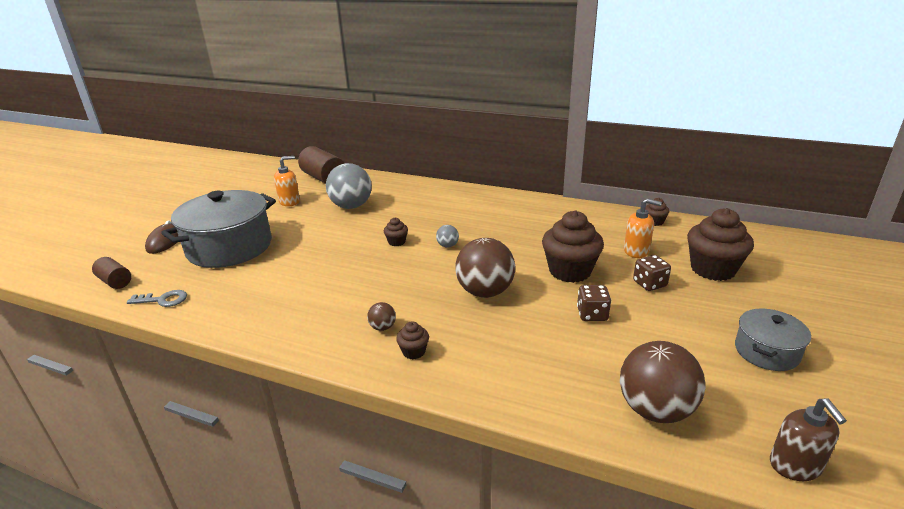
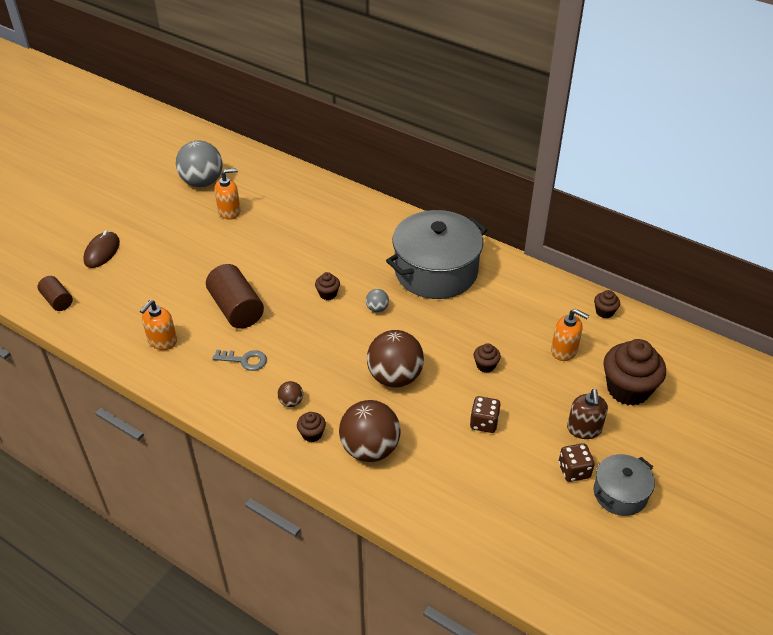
camera: 10 degrees right, 15 degrees up
grey key [127,290,187,307] -> grey key moved to [212,350,267,371]
grey pot [161,190,276,268] -> grey pot moved to [386,210,487,299]
brown cylinder [298,146,345,184] -> brown cylinder moved to [206,264,264,329]
grey ball [326,163,372,209] -> grey ball moved to [176,140,223,187]
brown cupcake [542,211,604,283] -> brown cupcake [474,343,501,373], size x0.46
brown ball [620,341,705,423] -> brown ball moved to [339,400,401,462]
brown dice [633,255,671,291] -> brown dice moved to [559,443,595,482]
brown soap dispenser [770,398,847,481] -> brown soap dispenser moved to [567,389,608,439]
none -> orange soap dispenser [140,300,177,350]

